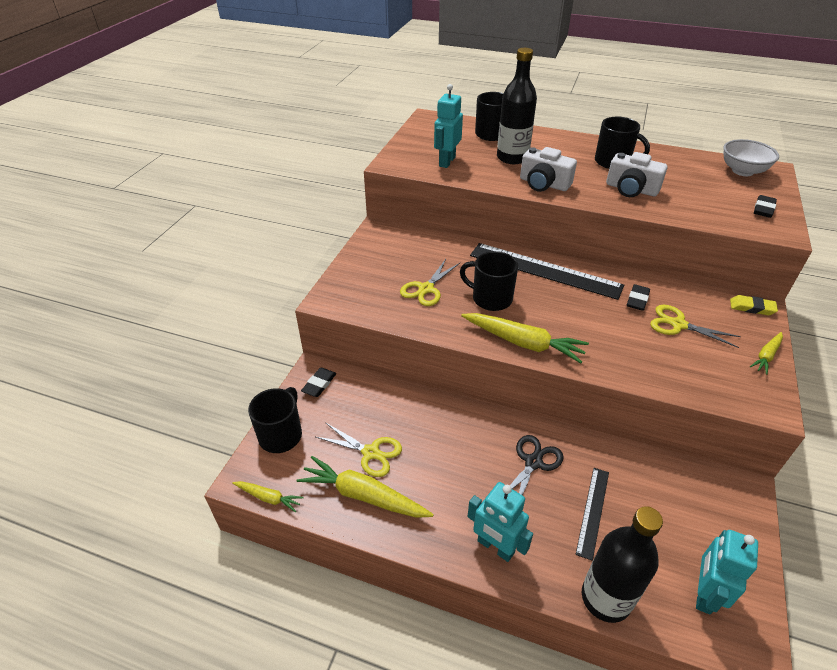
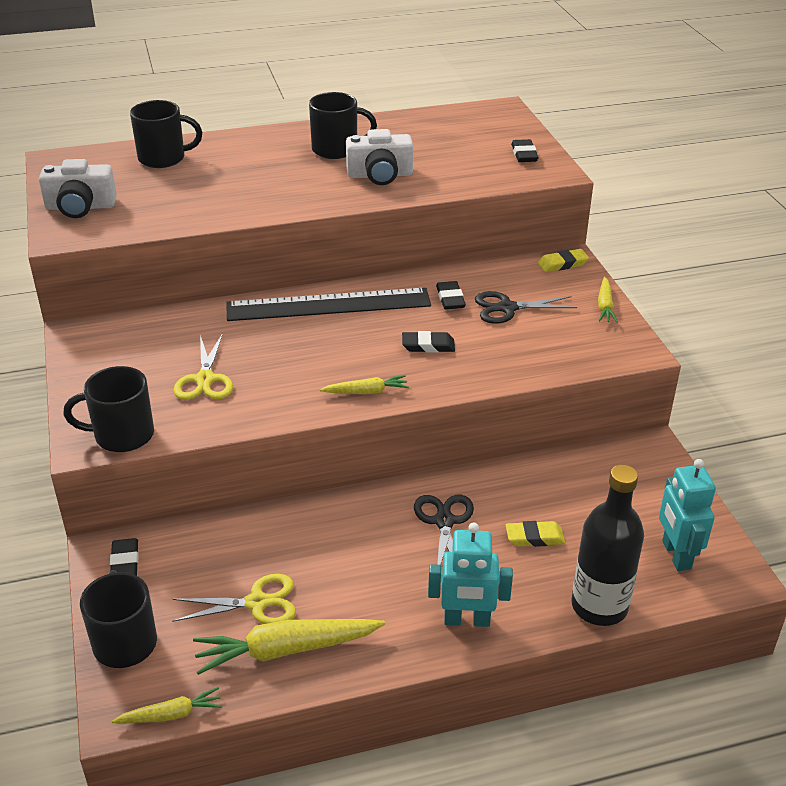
camera: 35 degrees left, 5 degrees down
turquoise robot [434,84,463,168] -> none
black mug [460,251,518,311] -> black mug moved to [63,366,154,452]
yellow carrot [461,313,589,363] -> yellow carrot [320,375,409,394], size x0.54
black bottle [497,48,537,164] -> none
white camera [520,147,577,192] -> white camera moved to [39,159,117,218]
black ruler [576,468,609,561] -> yellow eraser [506,521,565,547]
yellow scissors [650,305,741,348] -> black scissors [475,291,577,324]
white bowl [723,139,779,176] -> none
none -> black eraser [402,331,455,353]

